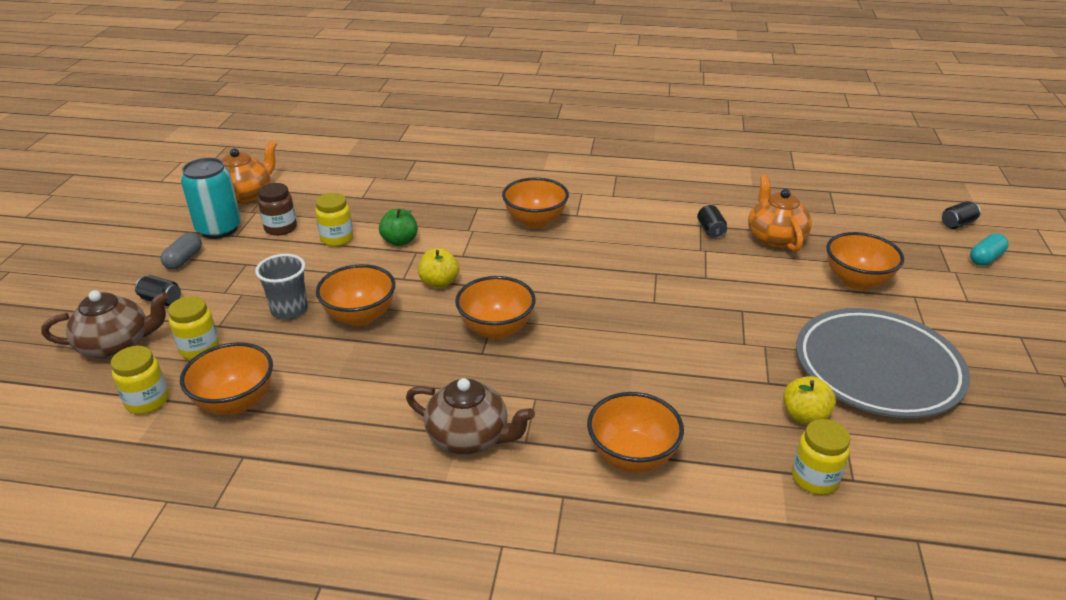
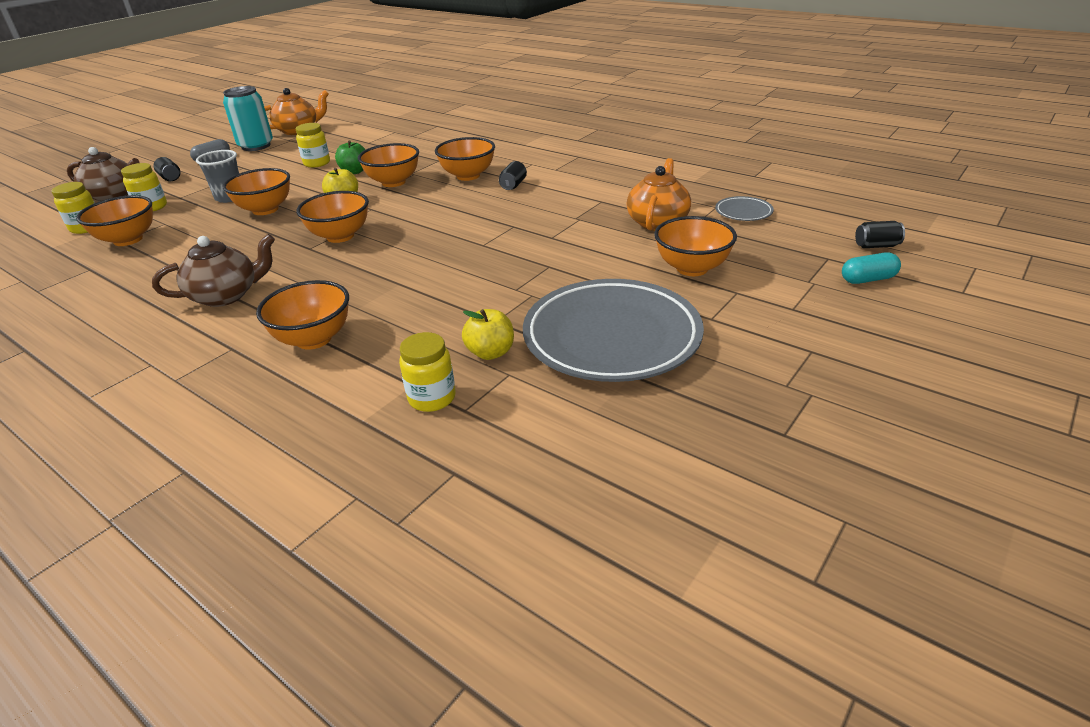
camera: 30 degrees right, 0 degrees up
brown jar [258,183,297,236] -> none
brown teapot [406,378,535,455] -> brown teapot turned 75 degrees counterclockwise [152,234,275,307]
black can [697,205,727,238] -> black can moved to [499,161,527,190]
none -> orange bowl [358,143,419,187]
none -> grey plate [715,196,774,221]

